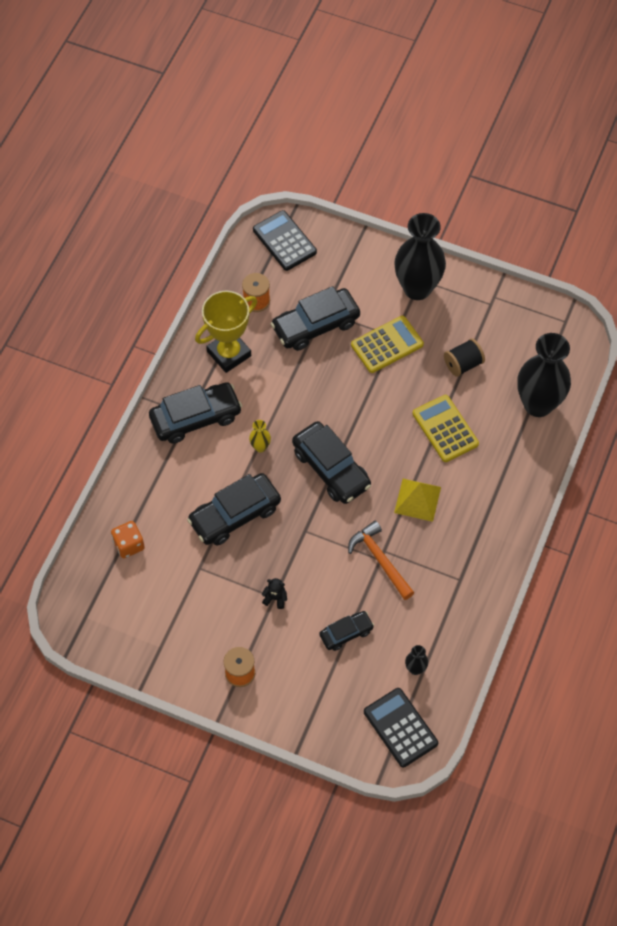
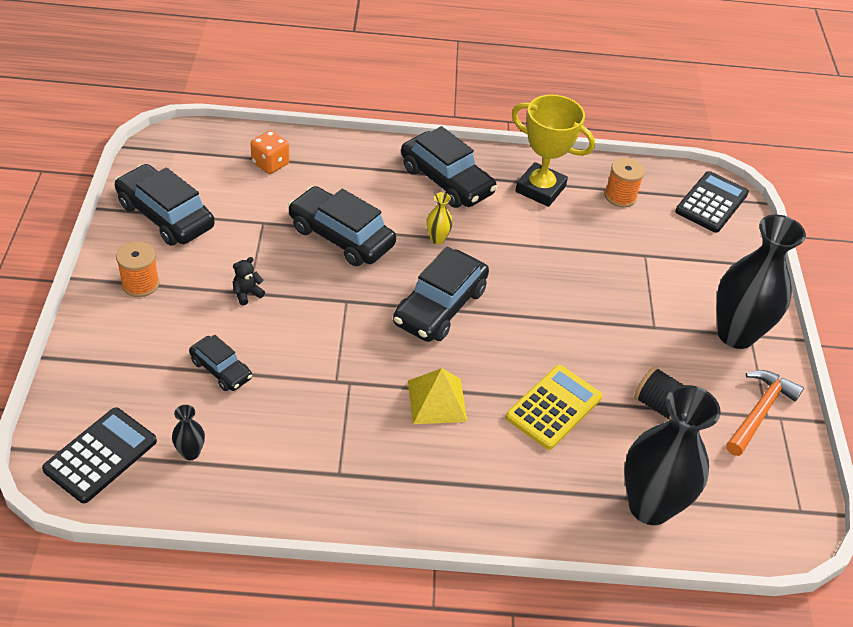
camera: 65 degrees right, 15 degrees down
black teddy bear [262,578,287,609] -> black teddy bear turned 120 degrees counterclockwise [233,257,265,305]
black car [271,286,360,351] -> black car moved to [115,164,215,246]
orange hammer [348,521,414,600] -> orange hammer moved to [726,370,804,456]
yellow calculator [351,316,424,373] -> none

